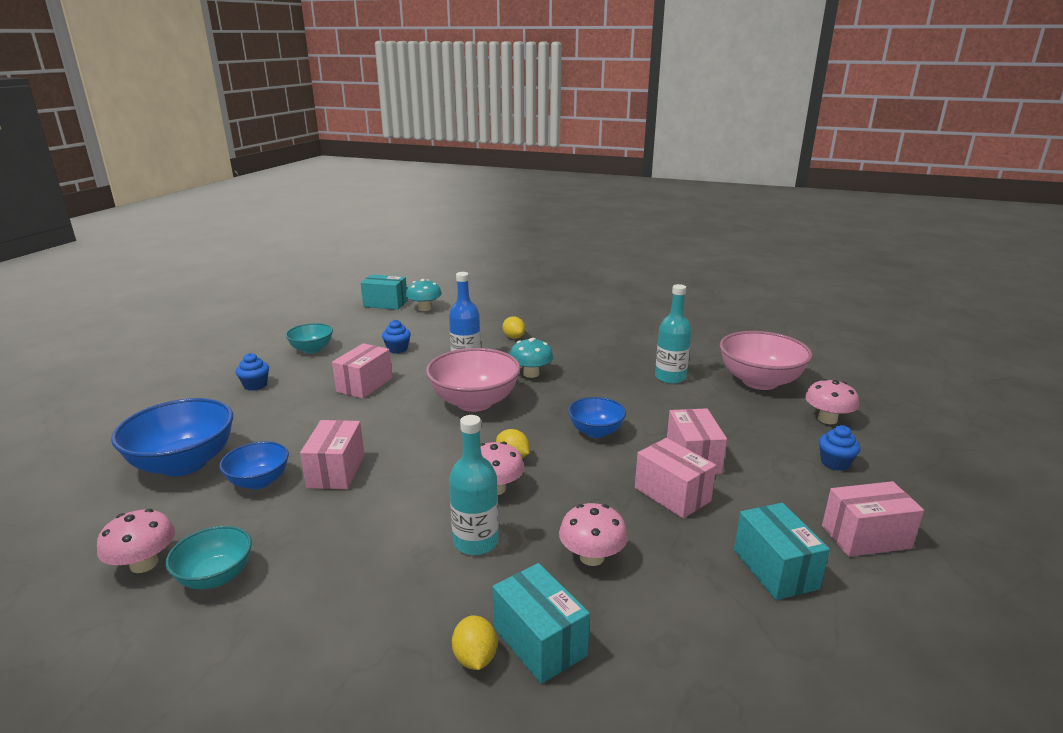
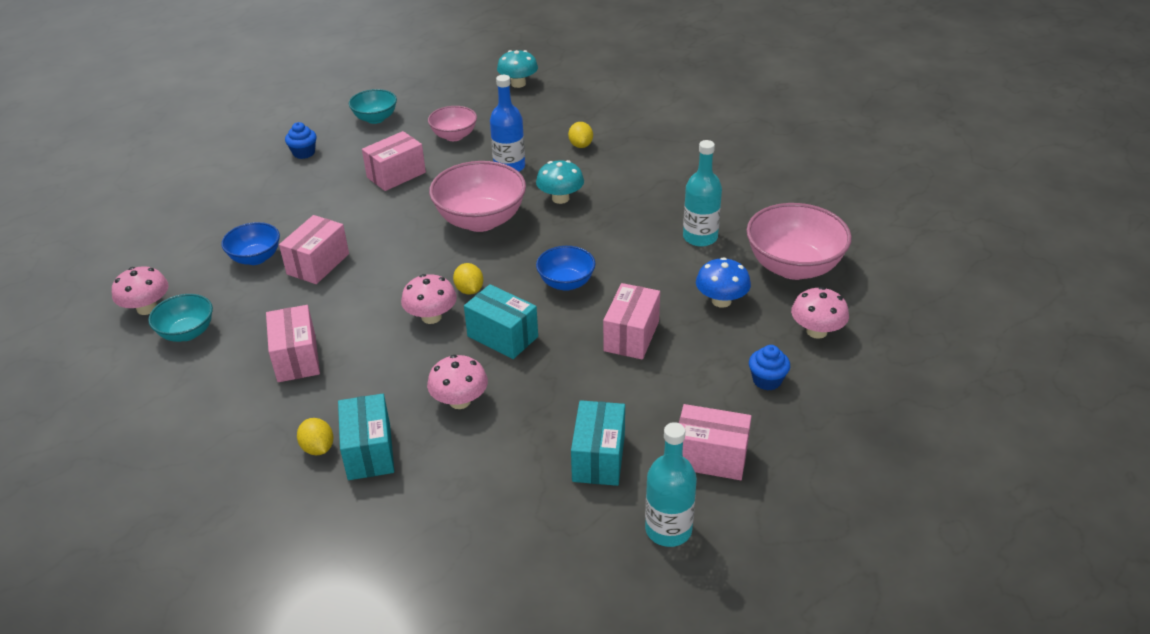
camera: 25 degrees right, 15 degrees up
blue bowl [111,398,233,476] -> none
turquoise box [361,274,408,310] -> turquoise box moved to [464,284,538,359]
blue cupcake [382,320,411,353] -> pink bowl [428,106,477,141]
turquoise bottle [449,415,499,555] -> turquoise bottle moved to [645,422,697,547]
yellow lemon [452,615,497,670] -> yellow lemon turned 45 degrees counterclockwise [297,418,333,455]
pink box [635,438,716,518] -> pink box moved to [266,305,320,382]
none -> blue mushroom [696,257,751,308]

